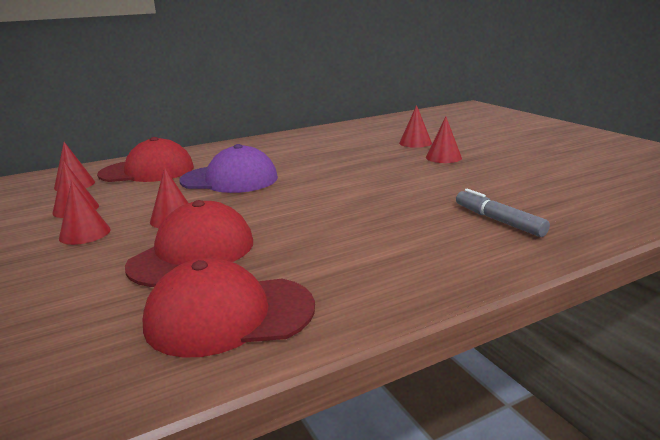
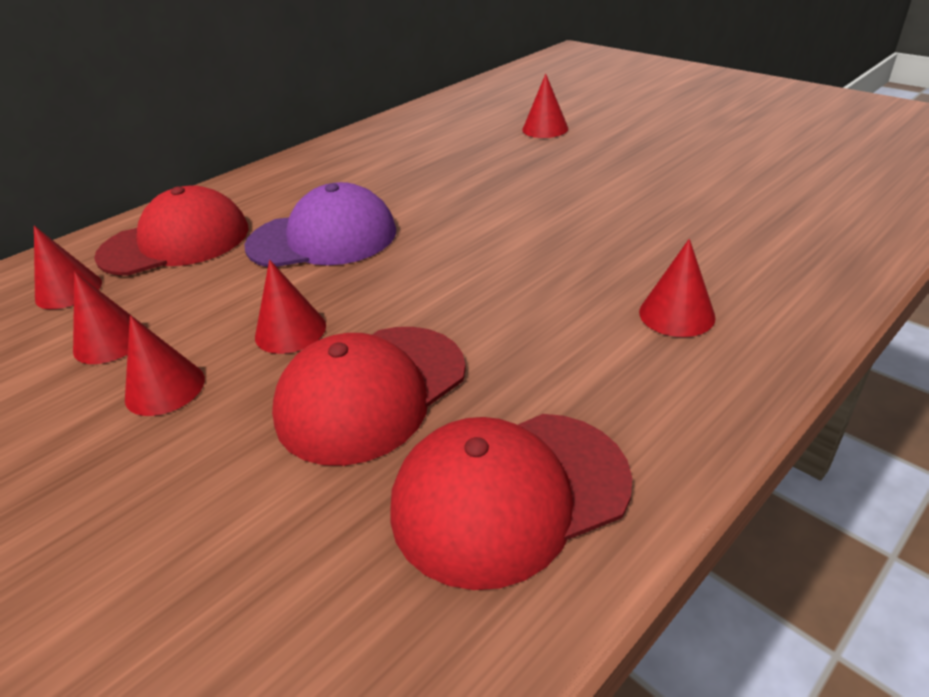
camera: 15 degrees left, 15 degrees up
red cap [125,200,253,287] -> red cap turned 150 degrees counterclockwise [272,327,466,466]
red cone [426,117,462,163] -> red cone moved to [639,239,716,337]
grey marker [456,189,550,237] -> none

